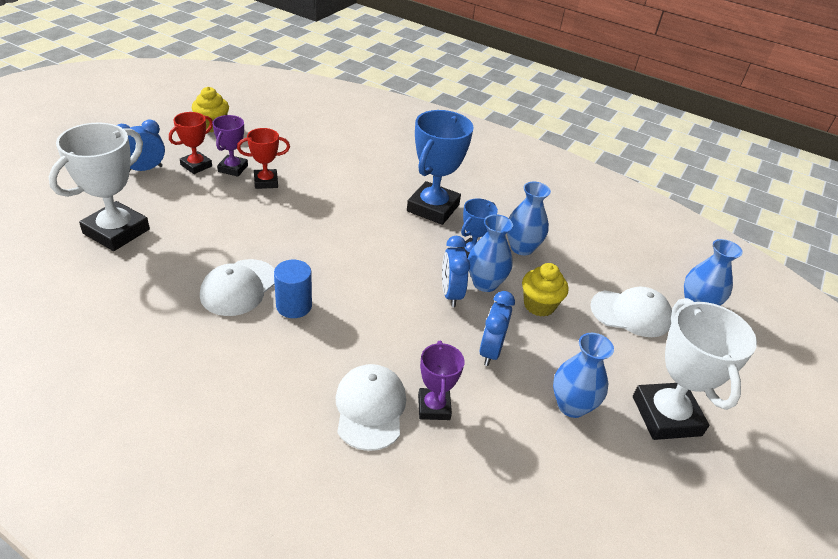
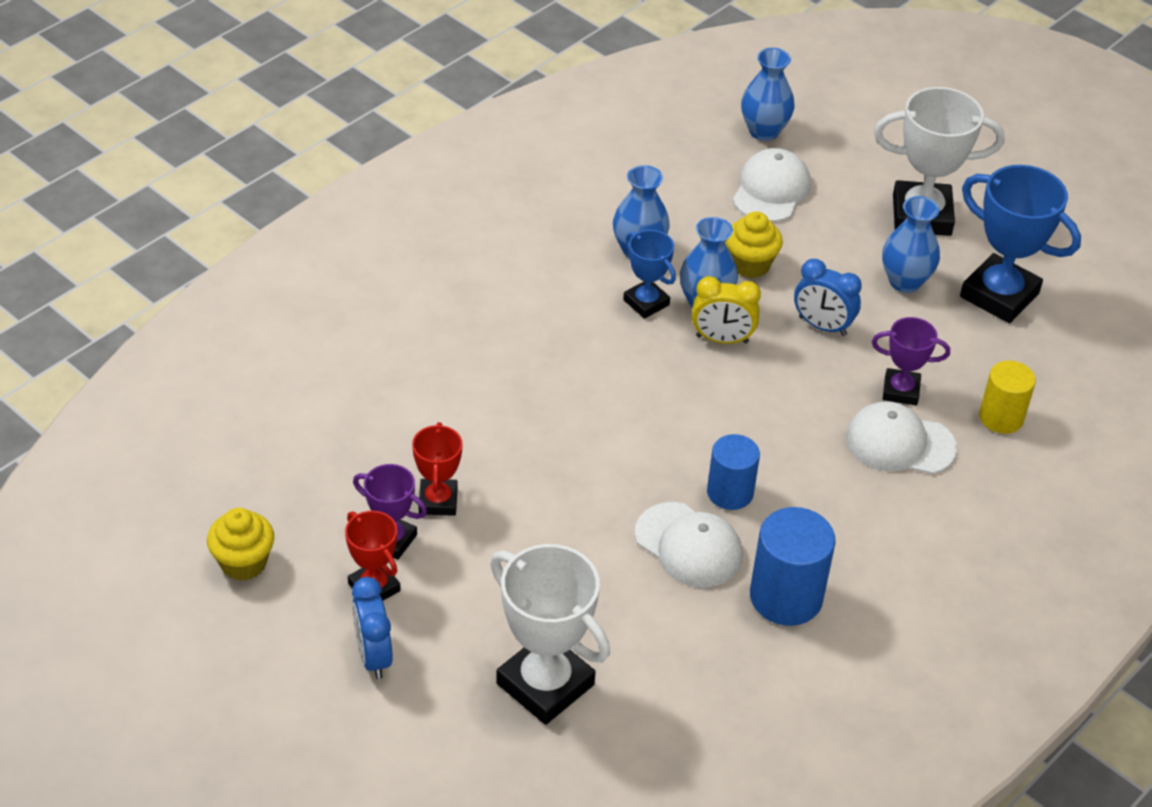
camera: 75 degrees left, 5 degrees up
blue trophy [407,110,474,225] -> blue trophy moved to [960,165,1081,323]
blue clock [442,236,470,307] -> yellow clock [692,276,761,344]
none -> blue cylinder [750,507,836,626]
none -> yellow cylinder [979,361,1036,434]

